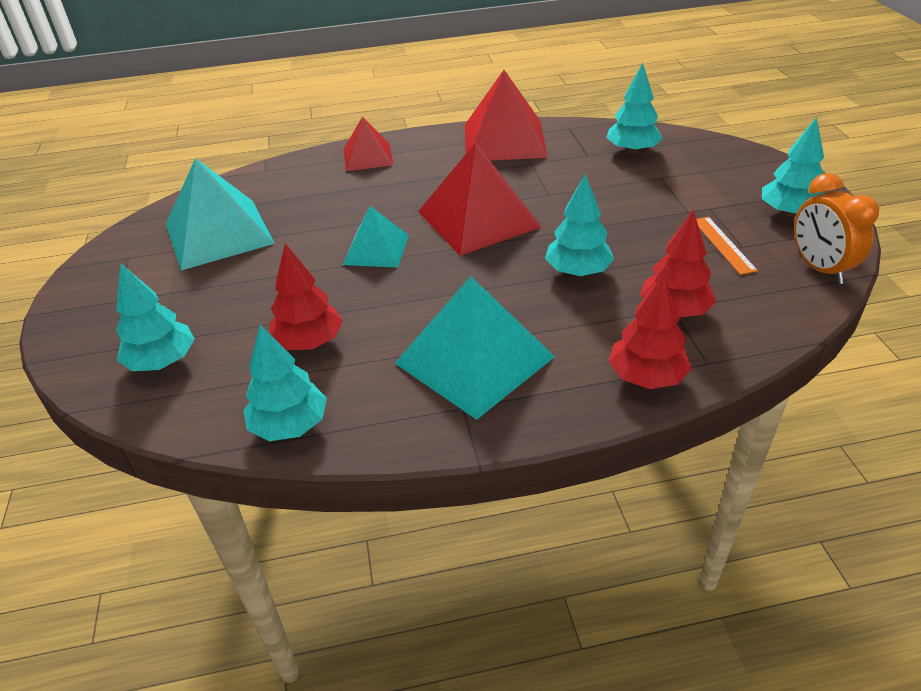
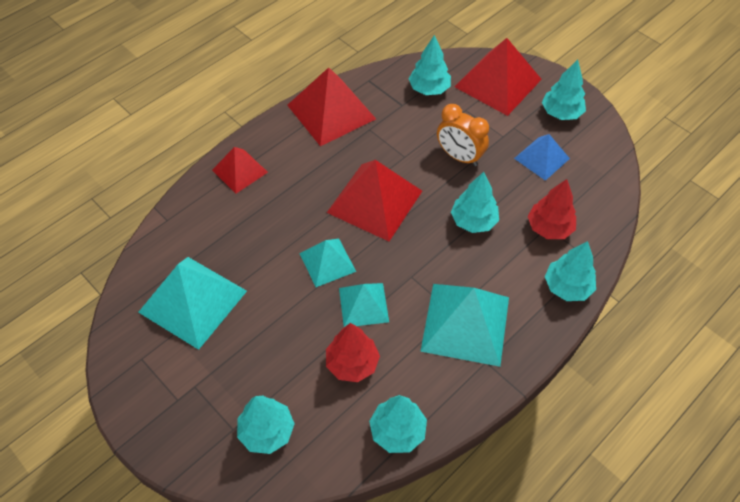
camera: 35 degrees left, 15 degrees up
red tree [608,274,692,389] -> turquoise tree [545,241,596,301]
orange ruler [697,217,758,275] -> blue pyramid [514,134,570,181]
orange clock [794,173,879,284] -> orange clock moved to [437,104,489,166]
none -> turquoise pyramid [339,283,389,327]
none -> red pyramid [454,38,542,116]

